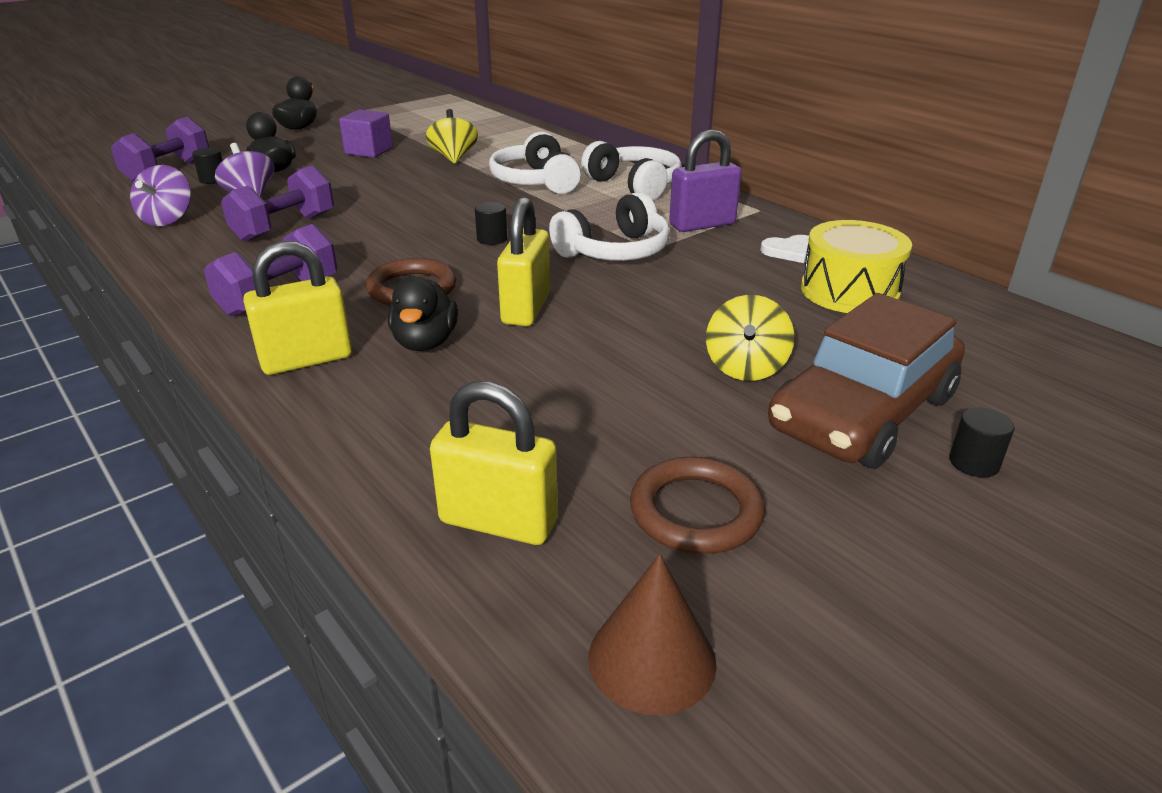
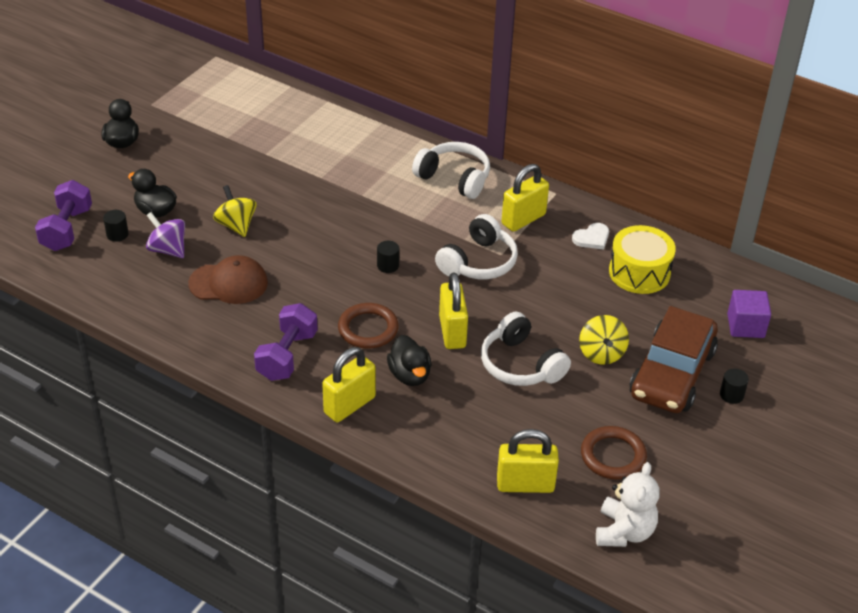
camera: 20 degrees left, 10 degrees up
purple spinning top [130,165,191,226] -> none
purple dumbbell [221,166,334,242] -> brown cap [188,255,268,304]
purple cube [339,109,393,158] -> purple cube moved to [727,290,771,338]
yellow spinning top [426,109,478,164] -> yellow spinning top moved to [213,185,257,237]
white headphones [489,131,581,194] -> white headphones moved to [481,312,571,386]
brown cone [588,554,717,715] -> white teddy bear [596,462,660,547]
purple padlock [669,130,742,232] -> yellow padlock [502,164,549,232]

